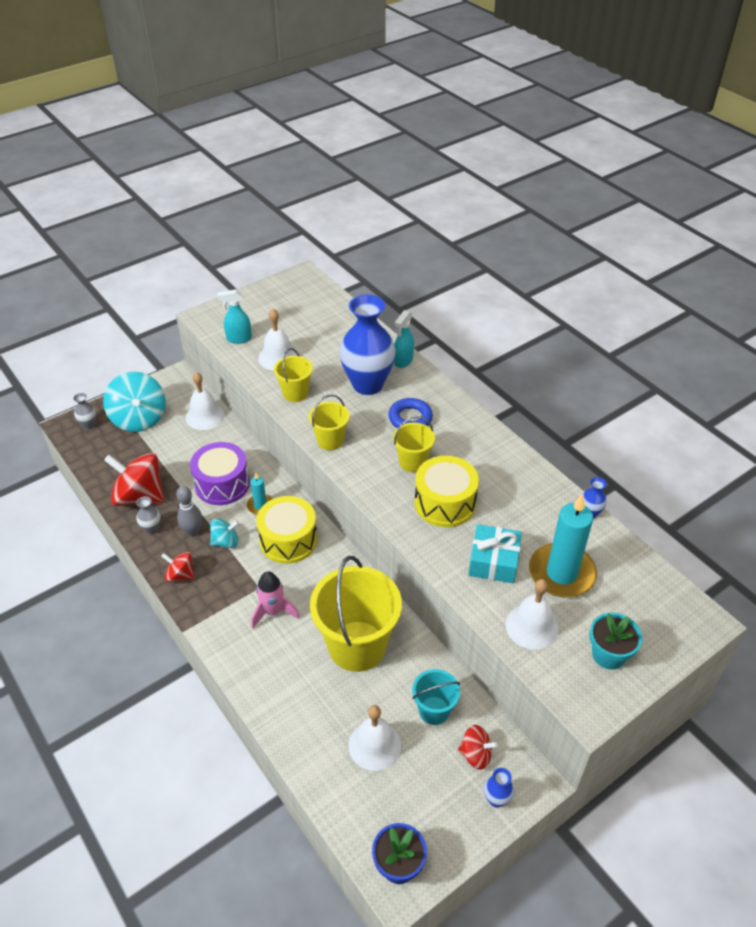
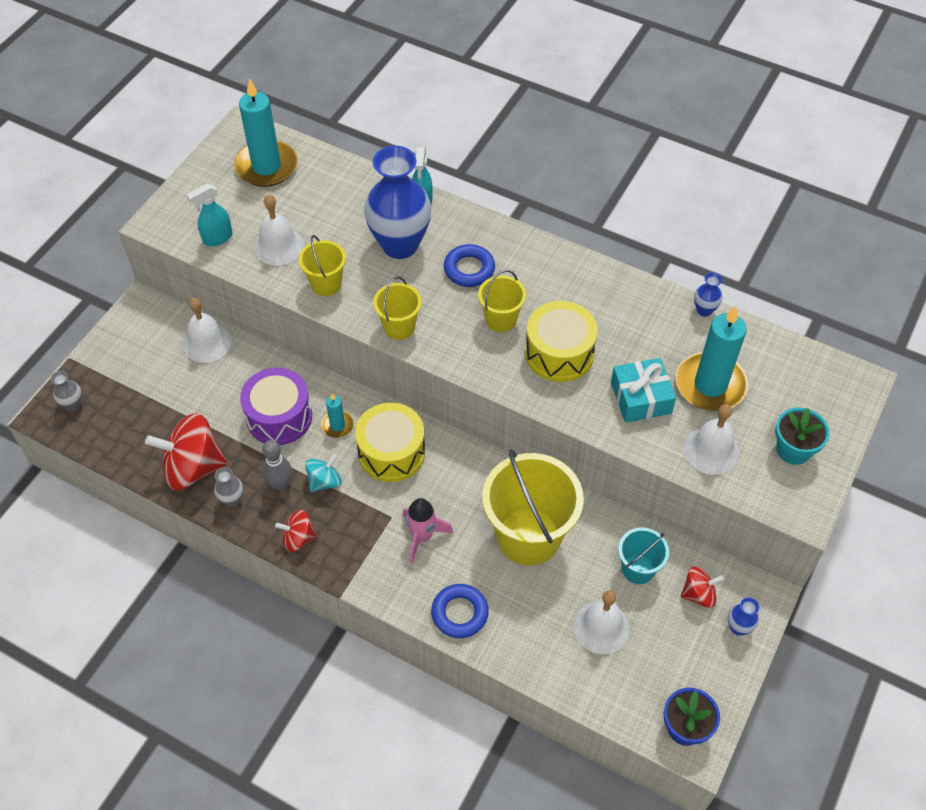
camera: 25 degrees left, 10 degrees up
turquoise spinning top [103,371,166,432] -> none
none -> turquoise candle [234,78,297,187]
none -> blue ring [431,584,489,638]

